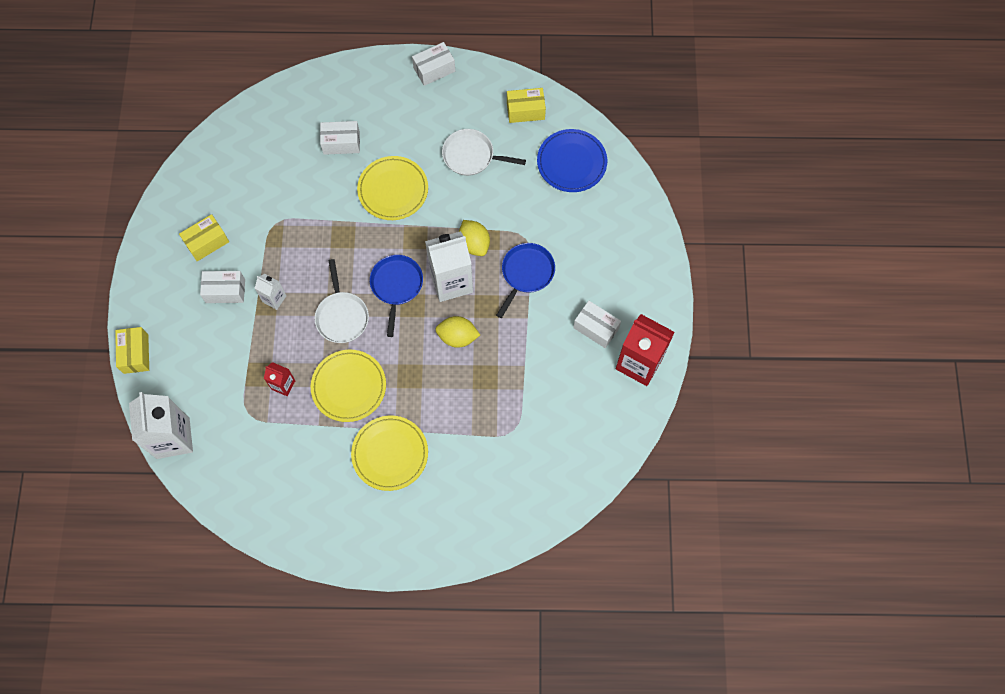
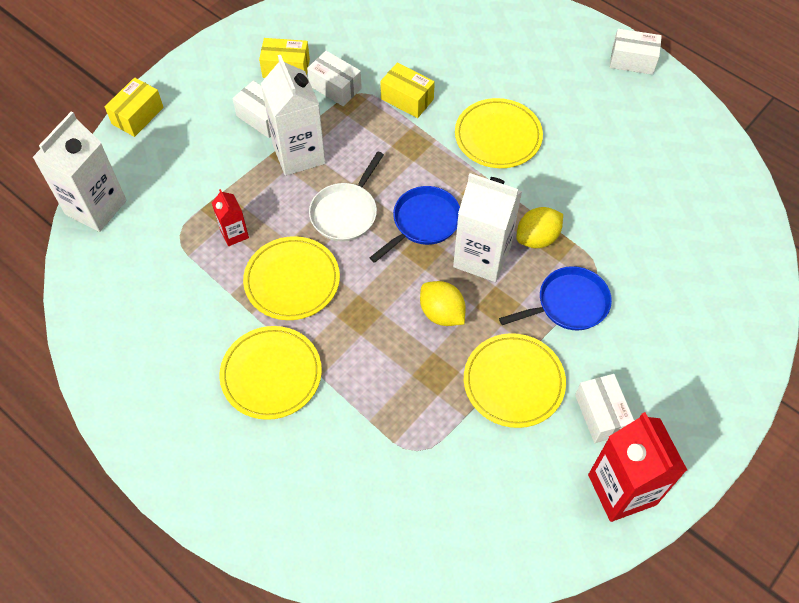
camera: 40 degrees right, 10 degrees down
white carton [255,274,286,310] -> white carton [261,55,326,176], size x1.99
white box [320,121,360,155] -> white box moved to [307,51,362,106]
white pan [442,129,526,176] -> none
yellow lemon [459,220,490,256] -> yellow lemon turned 45 degrees clockwise [516,207,563,248]
yellow box [507,88,546,123] -> yellow box moved to [380,63,435,118]
blue plate [537,129,607,192] -> none
none -> yellow plate [464,333,566,428]

